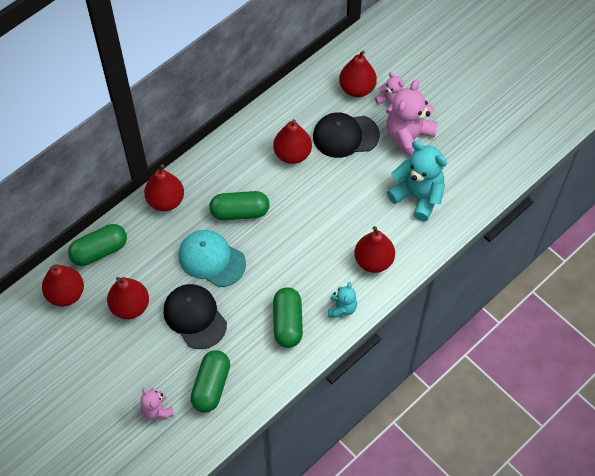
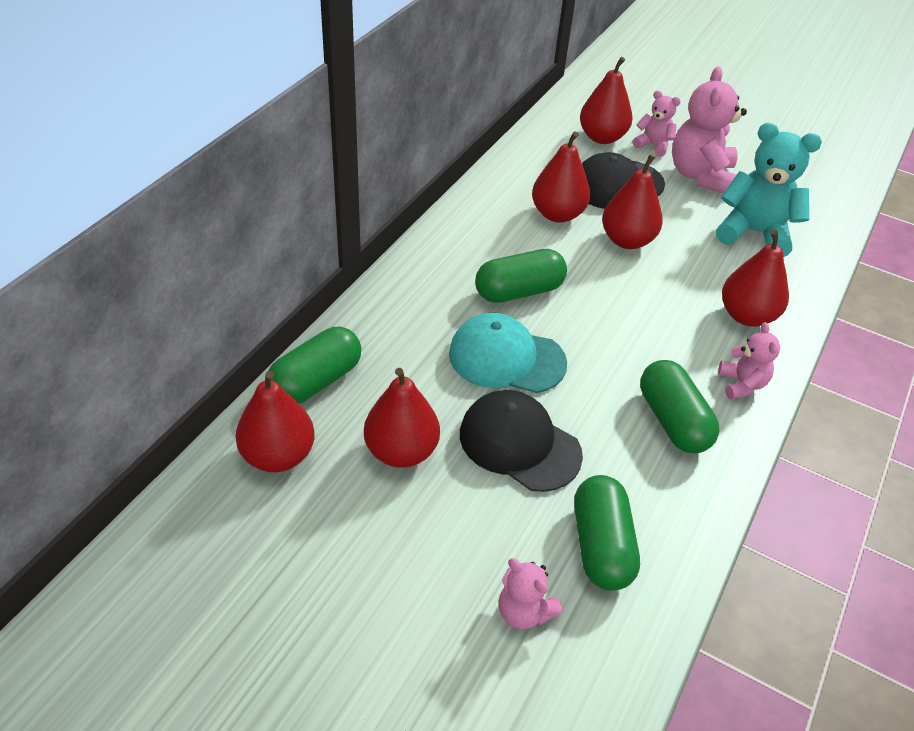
camera: 20 degrees left, 15 degrees down
red pear [144,164,184,211] -> red pear moved to [602,155,663,249]
turquoise teddy bear [328,282,357,318] -> pink teddy bear [718,322,780,400]

